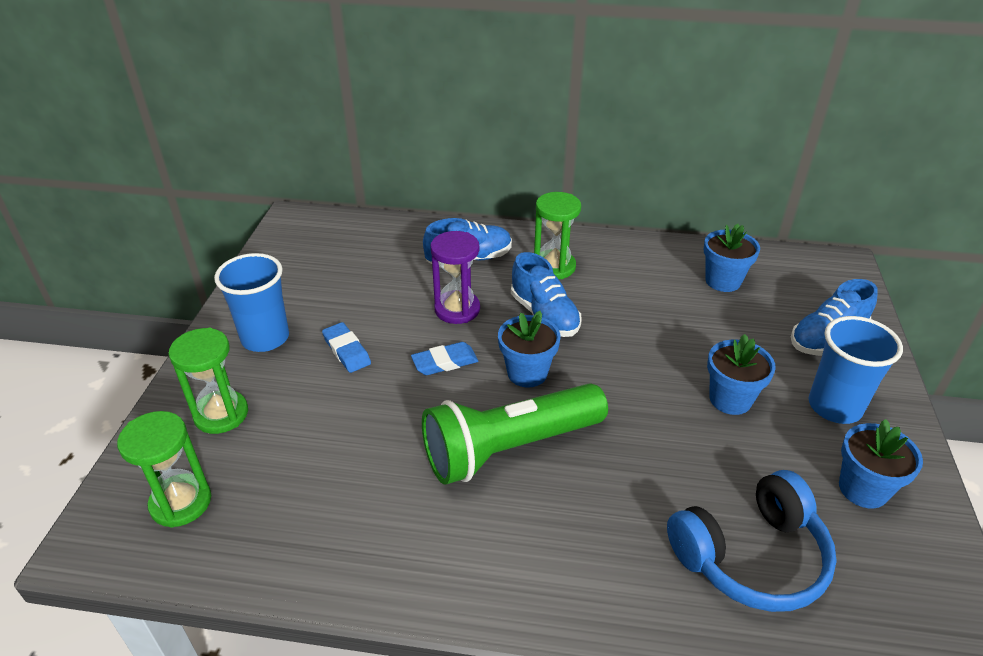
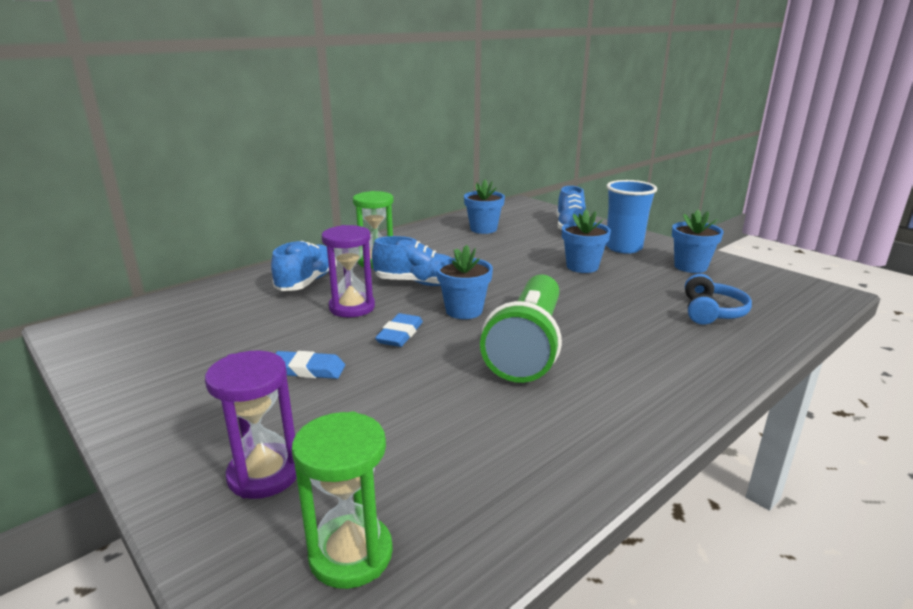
camera: 50 degrees left, 15 degrees down
green hourglass [169,328,248,434] -> purple hourglass [205,351,297,499]
blue cup [214,253,289,352] -> none
blue headphones [667,470,837,612] -> blue headphones [685,274,752,325], size x0.64

